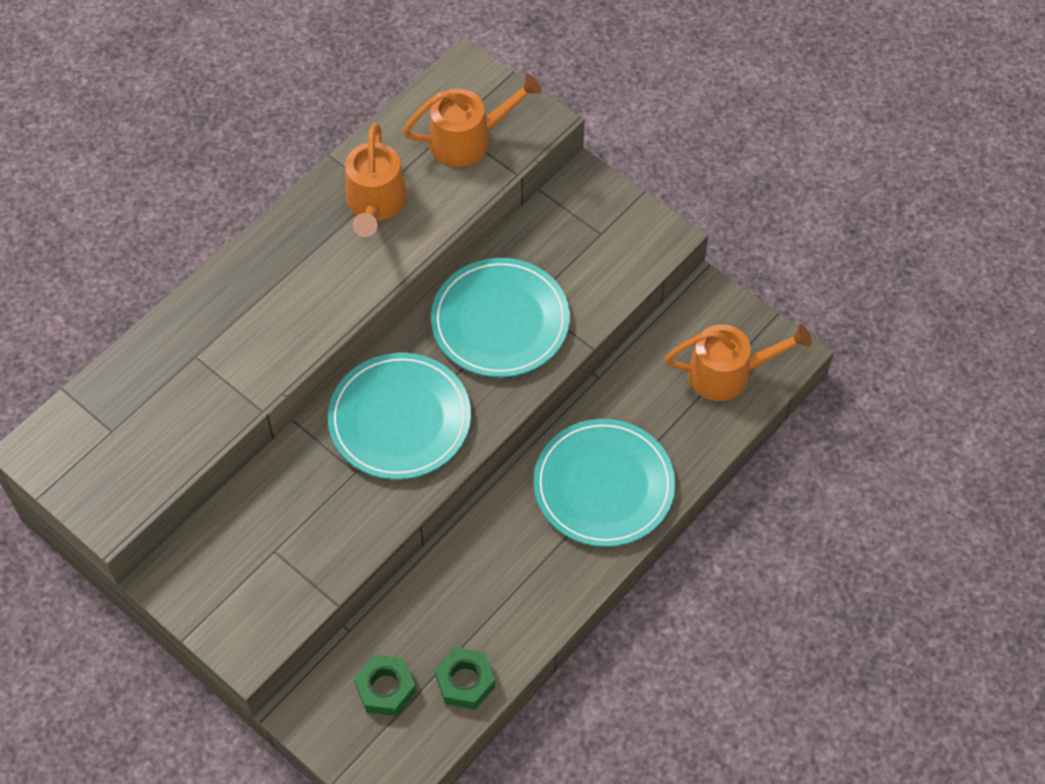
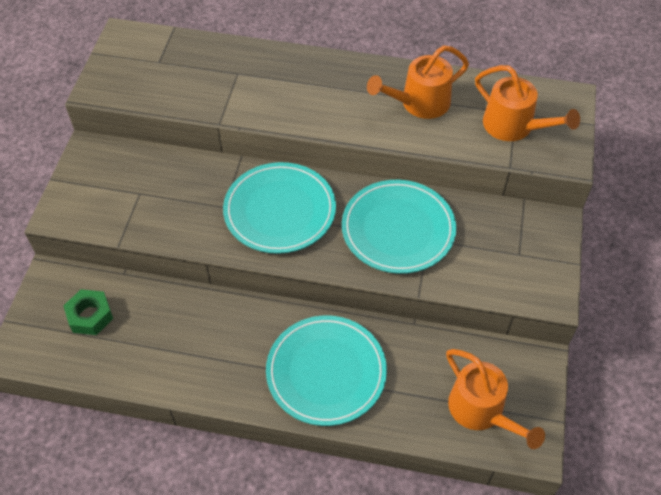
camera: 60 degrees right, 5 degrees down
green nut [435,647,495,709] -> none

